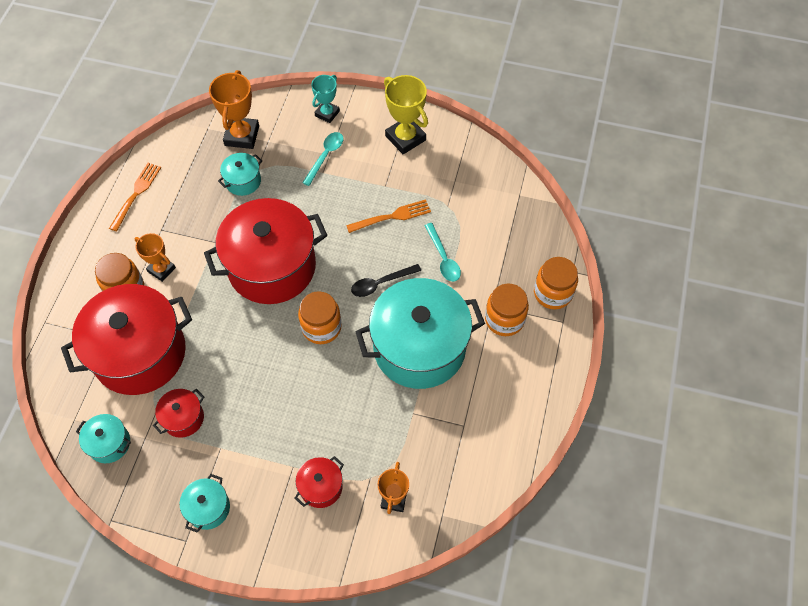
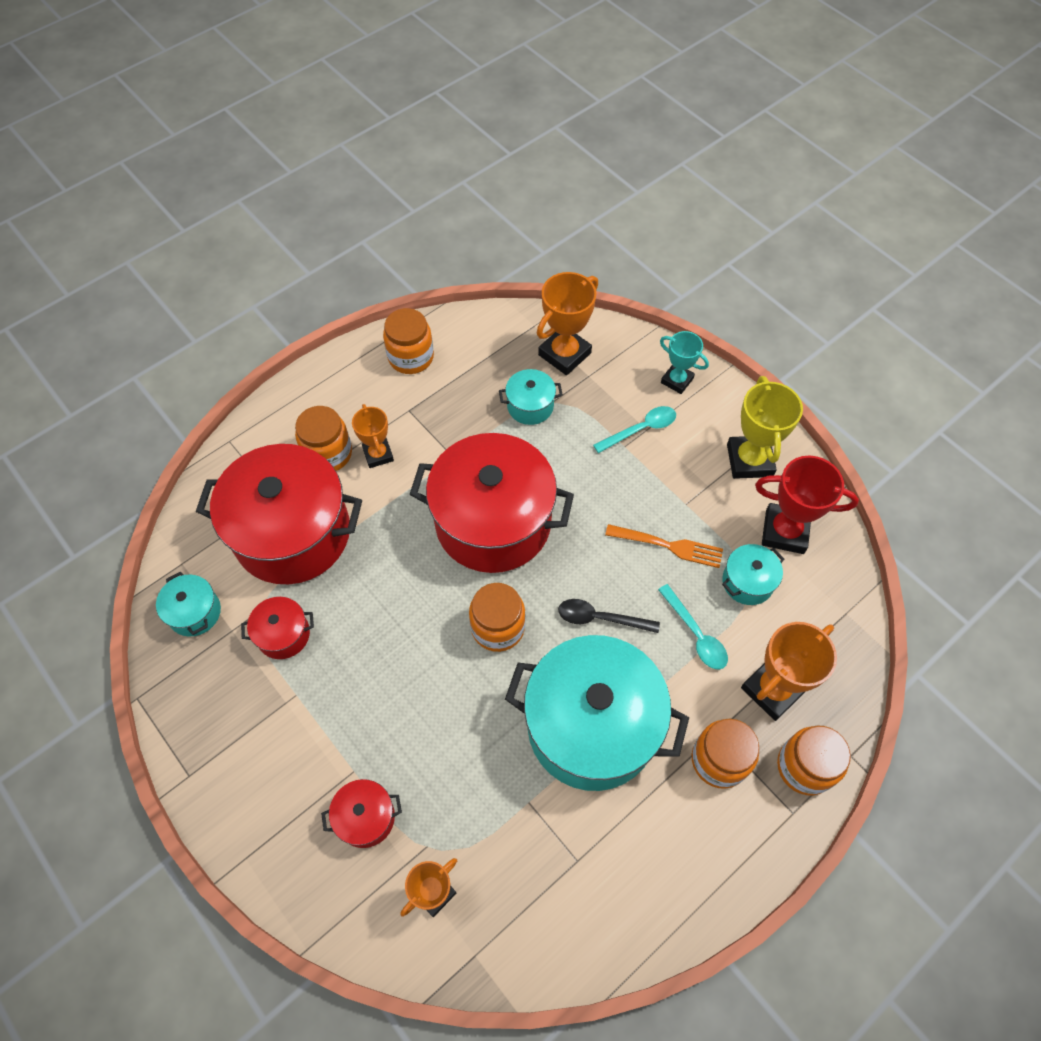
camera: 35 degrees right, 0 degrees up
orange fork [109,163,161,231] -> orange jar [383,308,434,374]
turquoise pot [180,474,230,533] -> turquoise pot moved to [722,544,784,605]
turquoise trophy [311,75,340,123] -> turquoise trophy turned 60 degrees clockwise [660,331,709,394]
turquoise spoon [424,223,461,282] -> turquoise spoon turned 45 degrees counterclockwise [658,584,728,670]
none -> orange trophy [741,622,837,721]
none -> red trophy [755,456,859,554]

